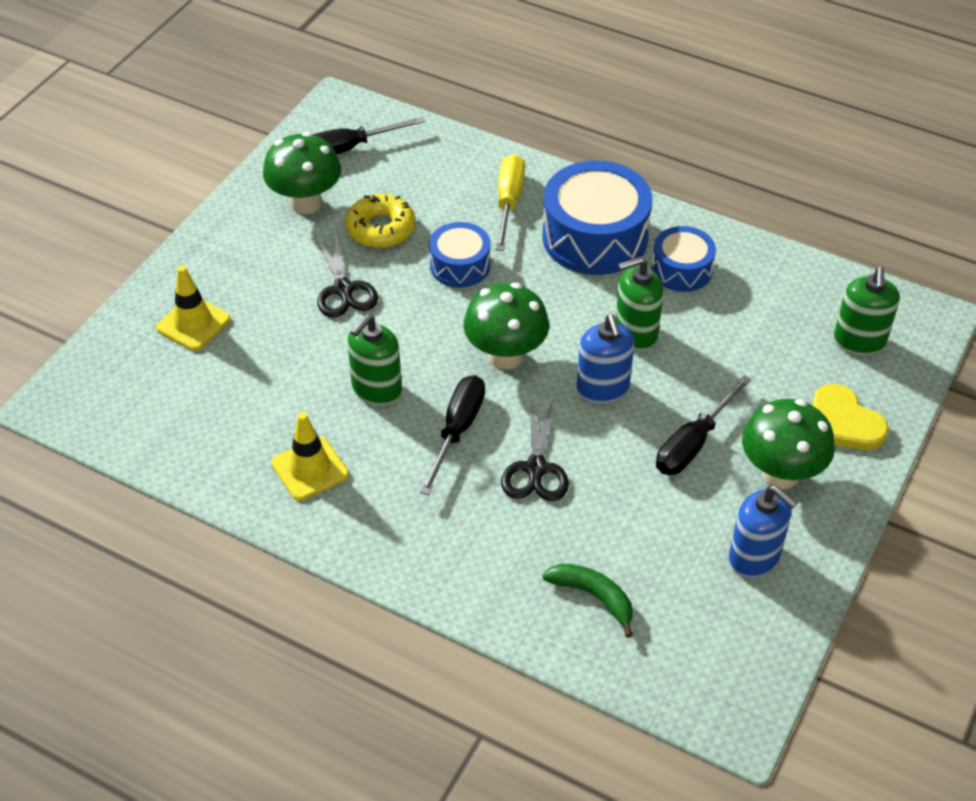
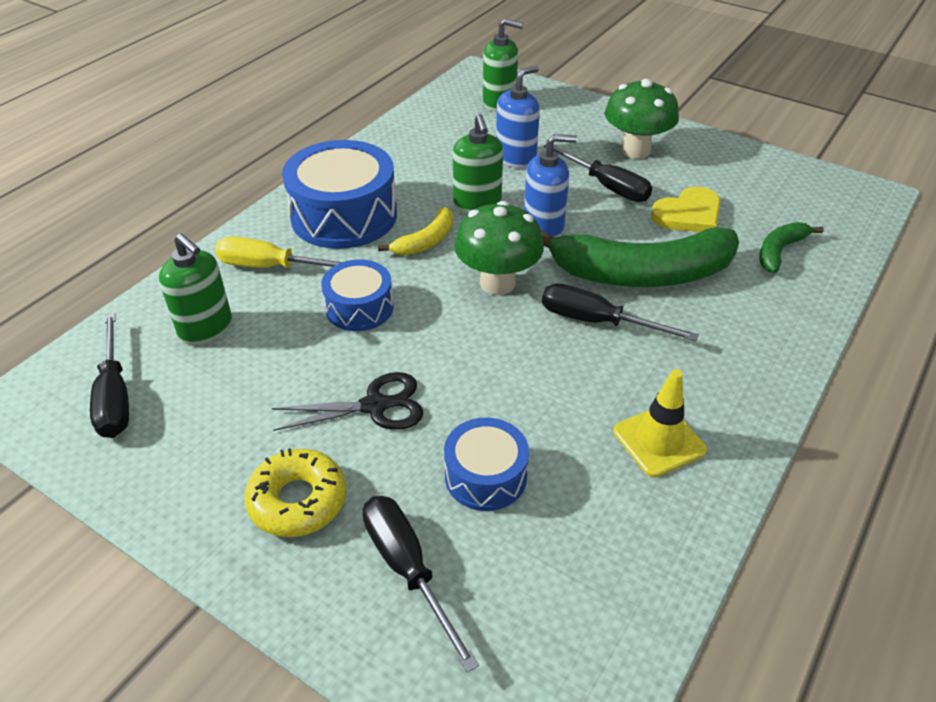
camera: 85 degrees left, 5 degrees down
yellow traffic cone [156,265,231,351] -> black screwdriver [363,496,479,672]
green mushroom [263,132,341,214] -> none
yellow donut [345,194,415,248] -> yellow donut moved to [244,448,346,537]
green soap dispenser [347,314,402,406] -> green soap dispenser moved to [159,234,232,345]
black scissors [501,400,569,501] -> green banana [540,227,739,287]
blue drum [651,226,716,292] -> blue drum moved to [444,418,529,511]
blue soap dispenser [729,485,797,578] -> blue soap dispenser moved to [496,66,540,168]
yellow heart [812,384,889,450] -> yellow heart moved to [651,187,721,232]
none -> yellow banana [378,207,453,255]

